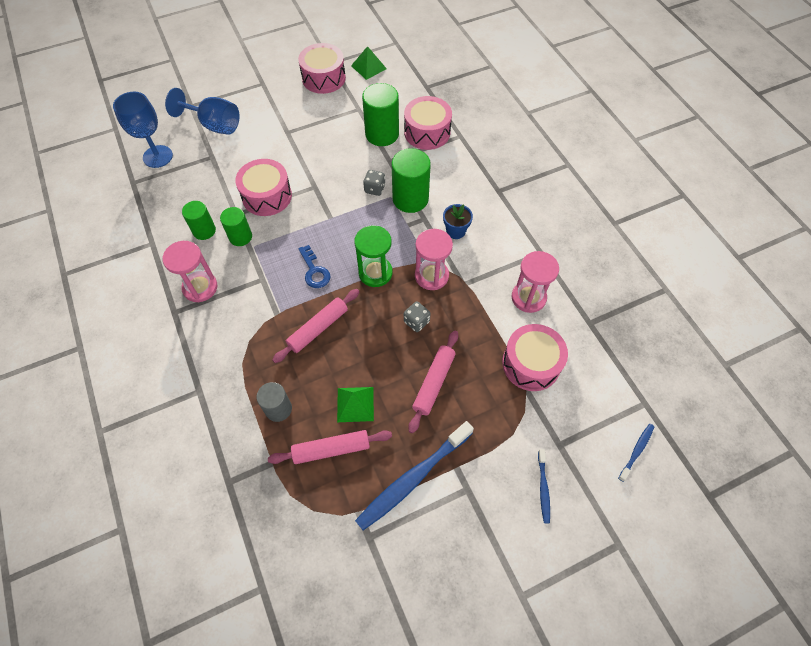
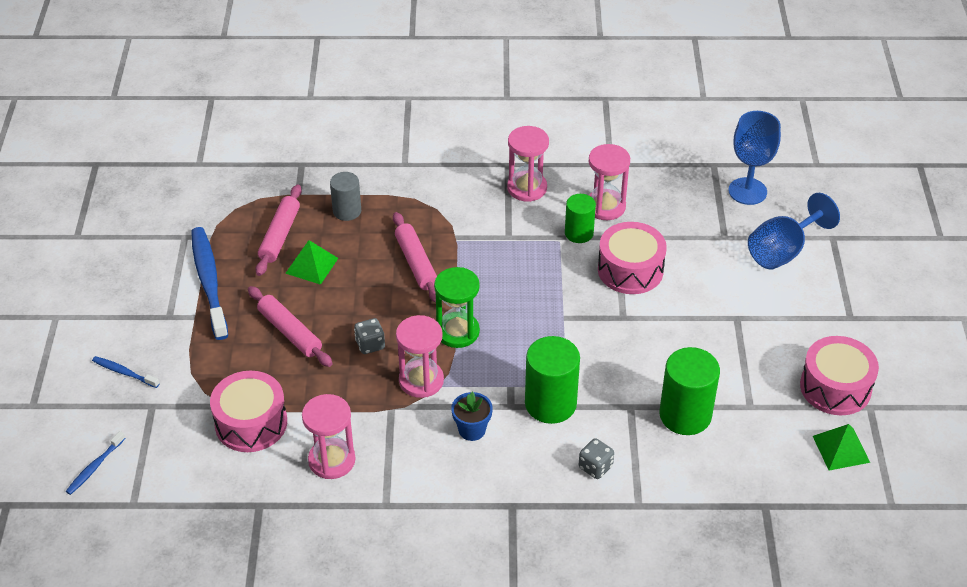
camera: 115 degrees right, 15 degrees down
green cylinder [182,201,216,240] -> pink hourglass [589,144,630,220]
blue key [299,245,331,288] -> none
grey dice [363,170,386,196] -> grey dice moved to [579,438,614,479]
pink drum [404,96,452,150] -> none
blue toothbrush [618,424,654,482] -> blue toothbrush turned 60 degrees clockwise [66,431,125,495]

